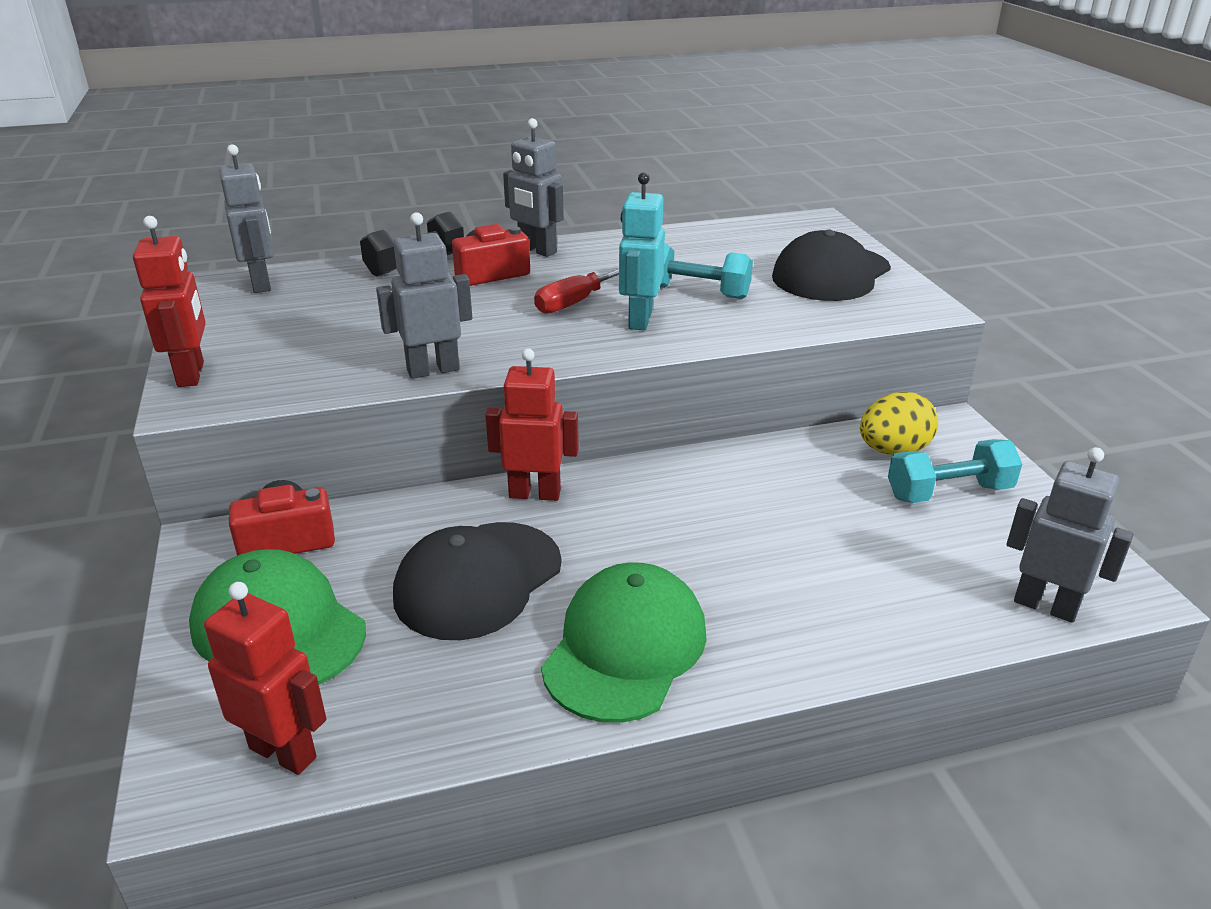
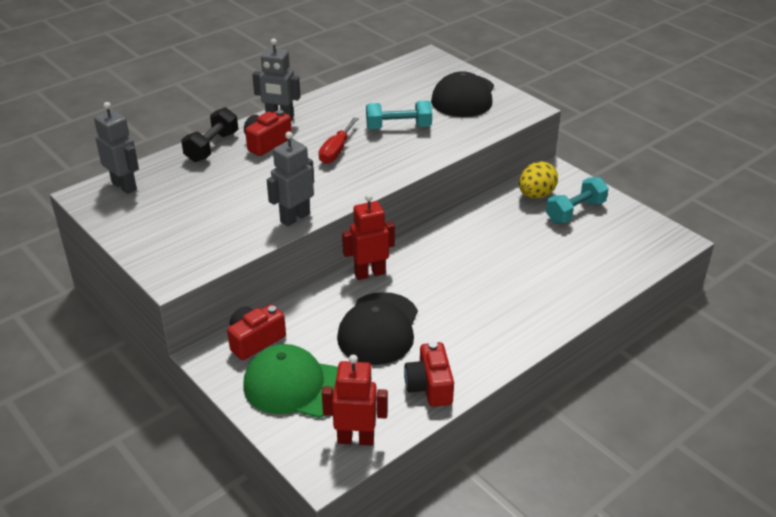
camera: 25 degrees left, 5 degrees up
red robot [133,216,206,387] -> none
green cap [541,562,707,723] -> none
turquoise robot [619,173,665,330] -> none
grey robot [1007,447,1133,623] -> none
none -> red camera [404,342,454,407]

